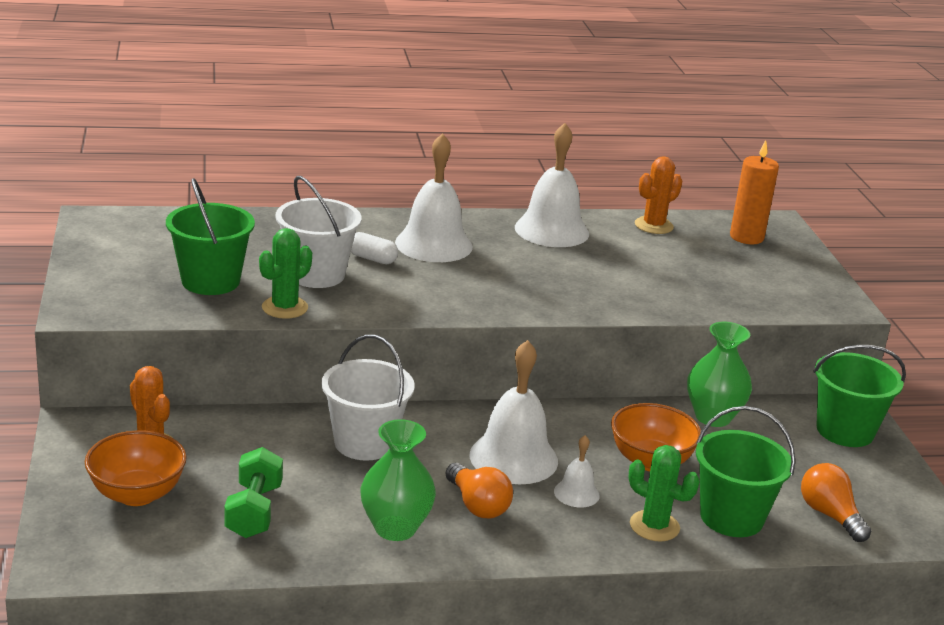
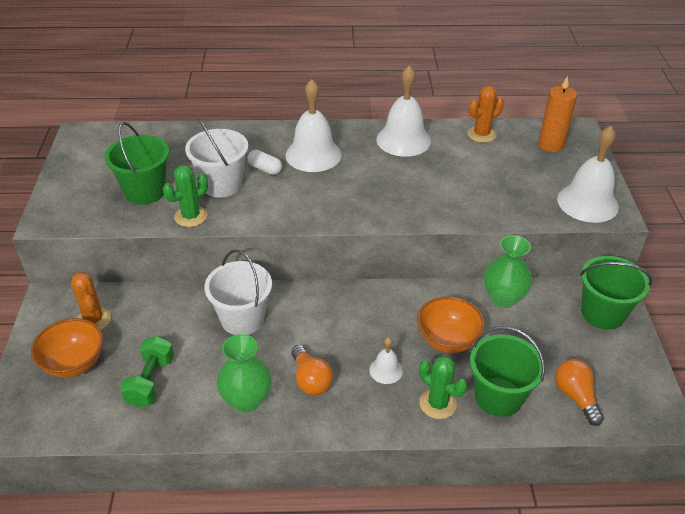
camera: 10 degrees right, 15 degrees up
white bell [470,340,558,484] -> white bell moved to [557,126,619,223]

